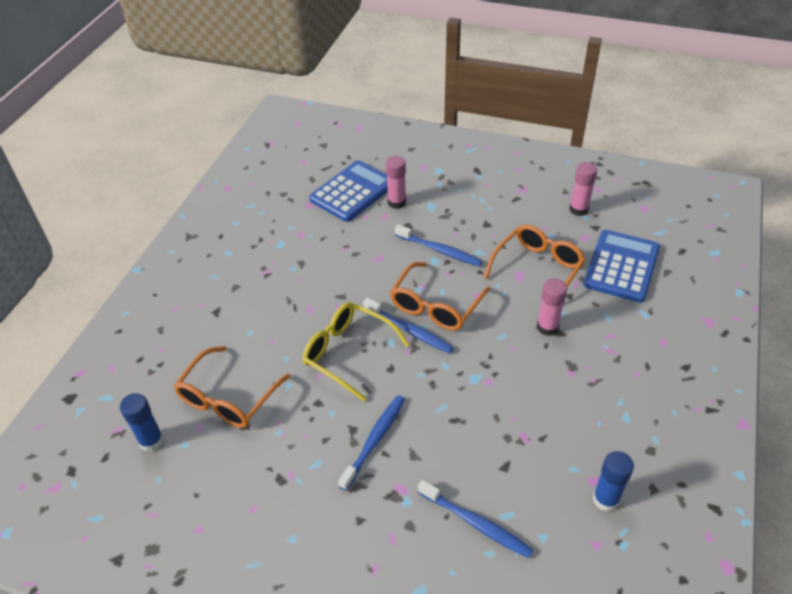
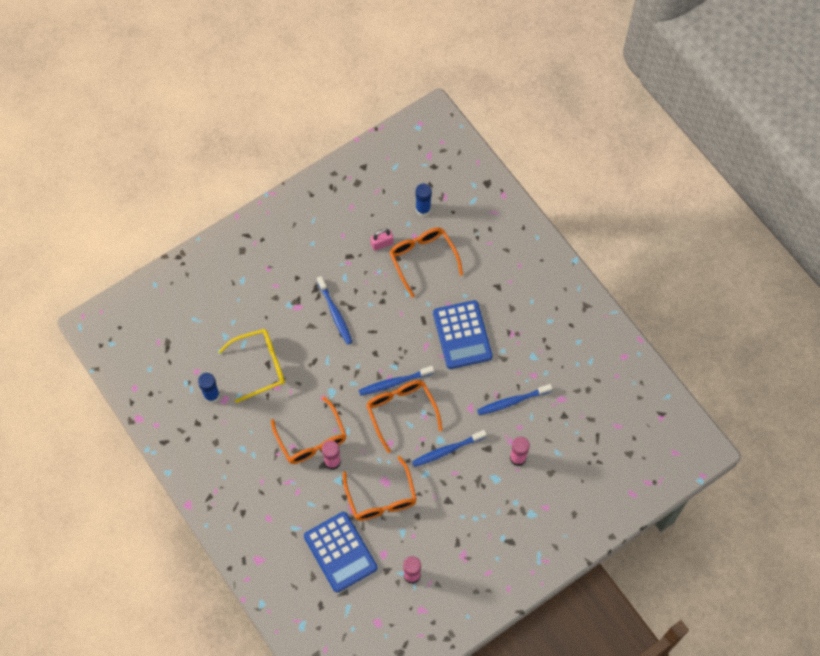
camera: 125 degrees right, 20 degrees up
yellow glasses [302,302,410,402] -> yellow glasses moved to [218,329,285,403]
blue calculator [309,161,388,222] -> blue calculator moved to [433,300,492,369]
blue toothbrush [418,480,533,558] -> blue toothbrush moved to [477,384,552,415]
none -> orange glasses [271,397,347,464]
none -> pink padlock [371,229,393,251]

